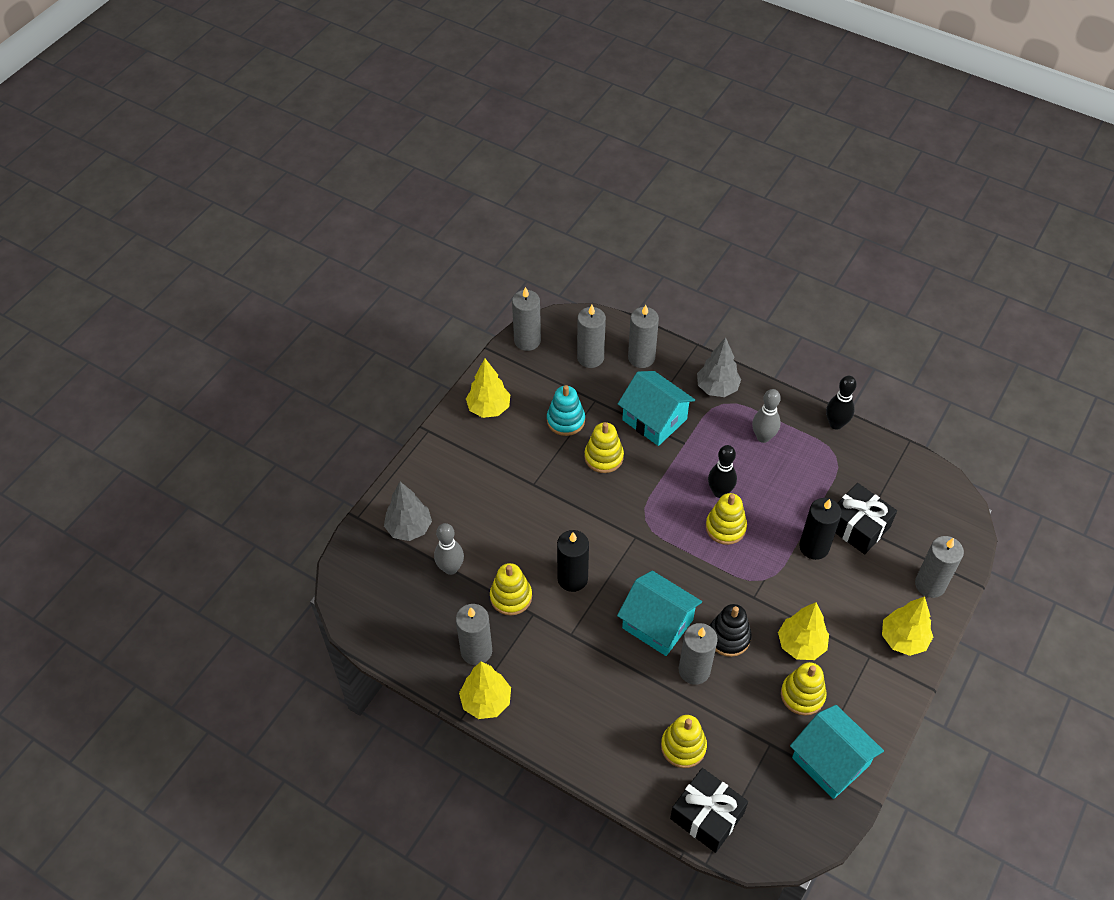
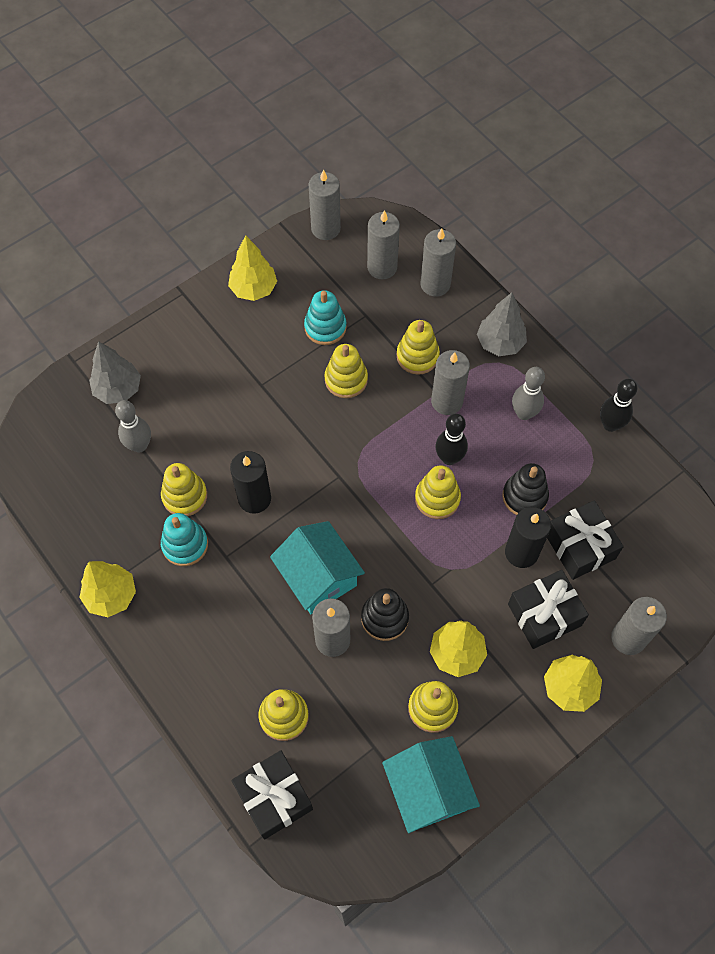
camera: 20 degrees right, 10 degrees up
grey candle [456,604,492,665] -> grey candle moved to [431,350,470,415]
turquoise house [618,371,695,446] -> yellow stacking toy [397,320,440,375]
none -> turquoise stacking toy [161,513,208,566]
none -> black stacking toy [502,463,549,515]
none -> black gift [508,570,589,649]

